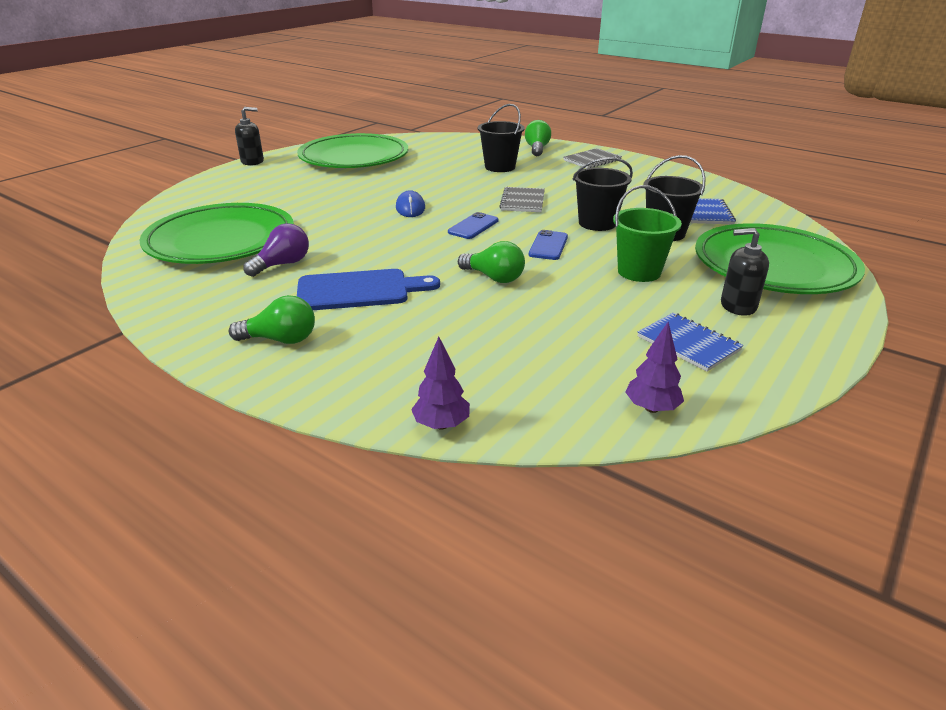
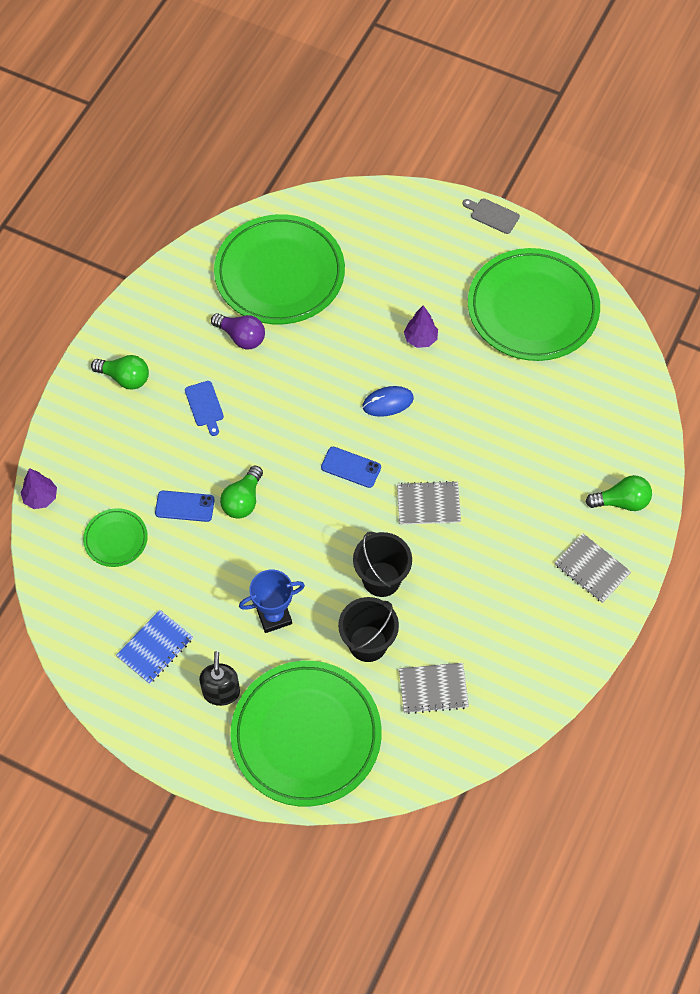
camera: 80 degrees right, 30 degrees up
green light bulb [229,295,315,344] -> green light bulb turned 60 degrees counterclockwise [91,355,149,390]
black soap dispenser [235,107,264,166] -> grey cutting board [463,198,520,234]
blue cutting board [297,269,440,310] -> blue cutting board [185,381,224,436], size x0.54
black bucket [478,104,525,172] -> none
blue phone [529,230,568,260] -> blue phone moved to [155,490,215,522]
green bucket [613,185,682,282] -> blue trophy [239,570,305,633]
purple tree [625,322,684,413] -> purple tree moved to [404,305,438,348]
blue notebook [690,198,736,224] -> grey notebook [399,663,469,714]
none -> green plate [83,508,148,567]

